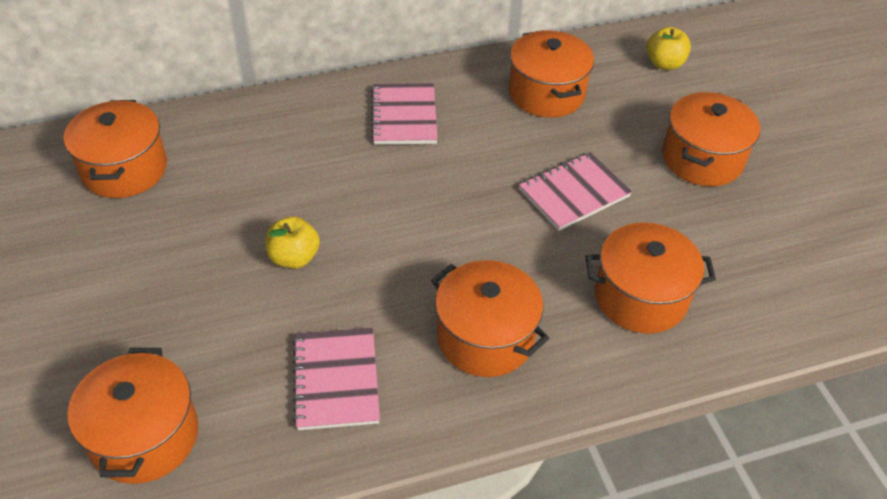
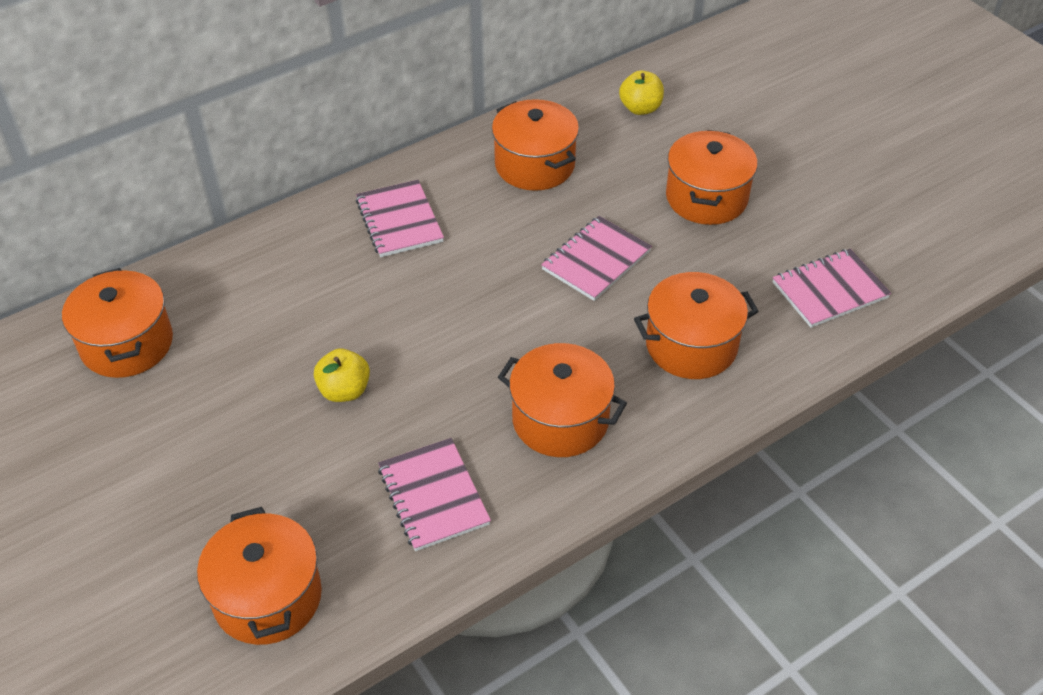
camera: 15 degrees left, 0 degrees up
none -> pink notebook [773,249,891,328]

